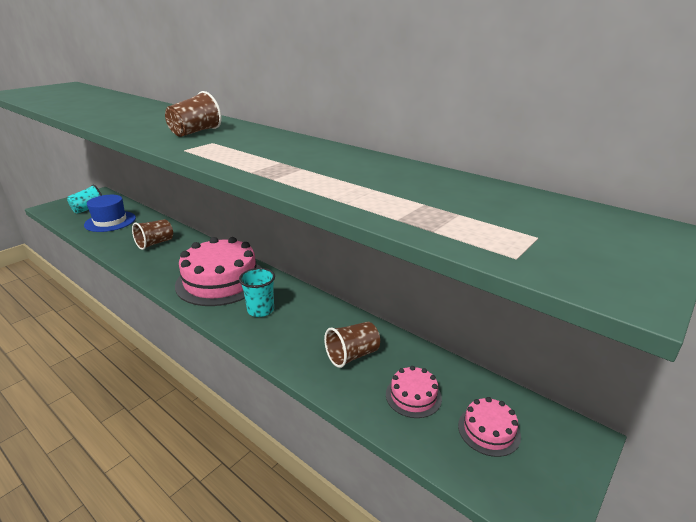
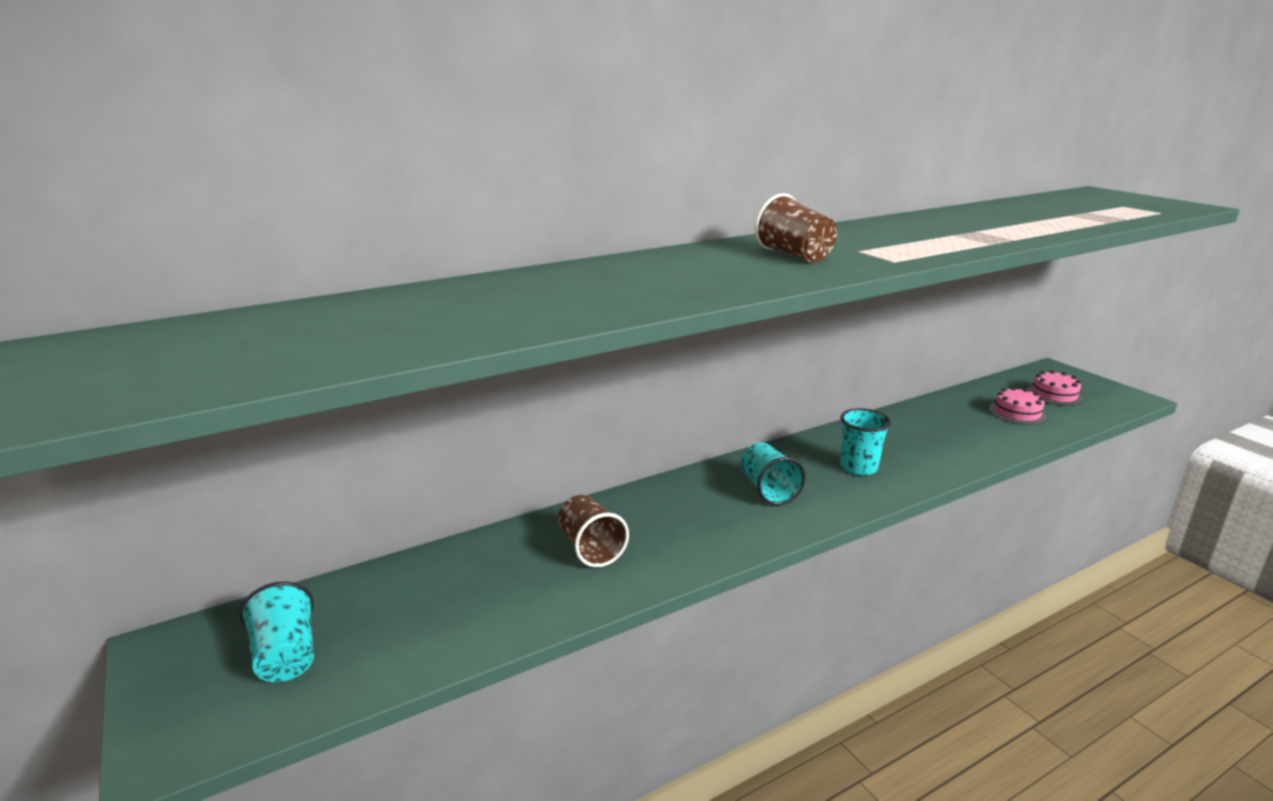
camera: 70 degrees left, 5 degrees down
blue hat [84,195,136,232] -> none
pink cake [175,237,261,306] -> turquoise cup [741,443,806,505]
brown cup [324,322,380,368] -> none

